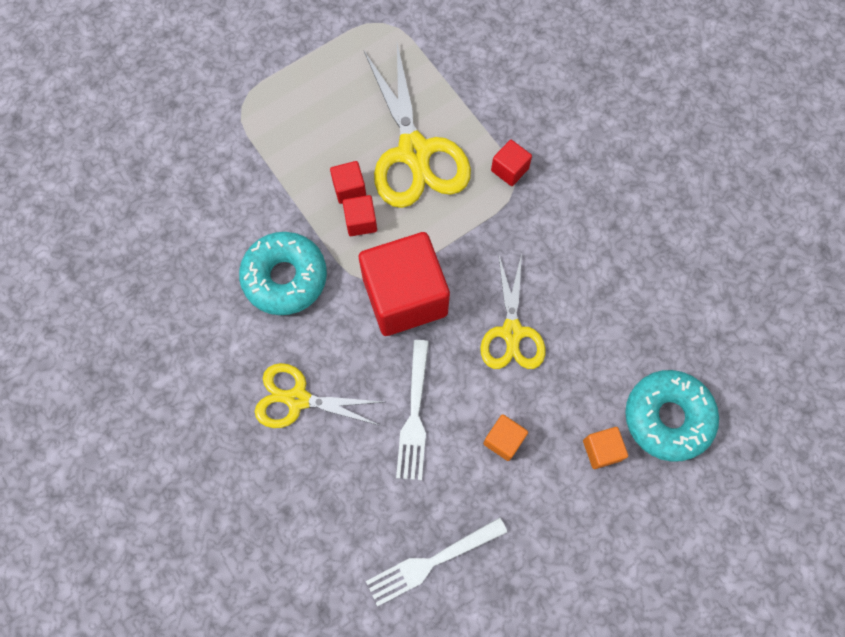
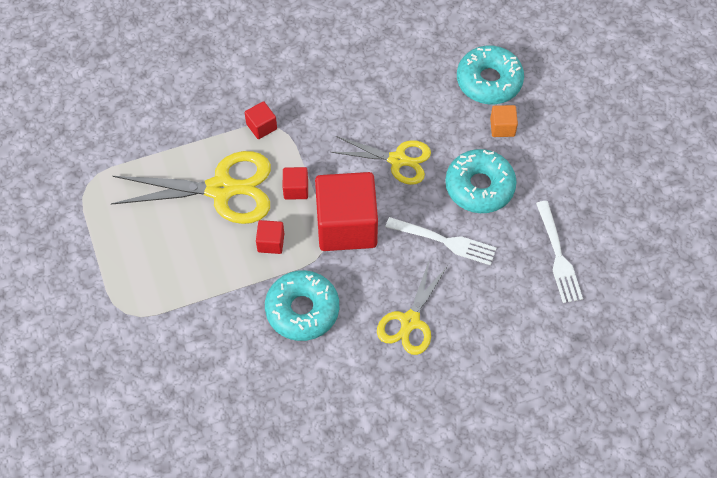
camera: 75 degrees left, 10 degrees down
red cube [330,161,366,204] -> red cube moved to [283,167,308,200]
orange cube [483,414,528,461] -> turquoise donut [445,149,517,213]

